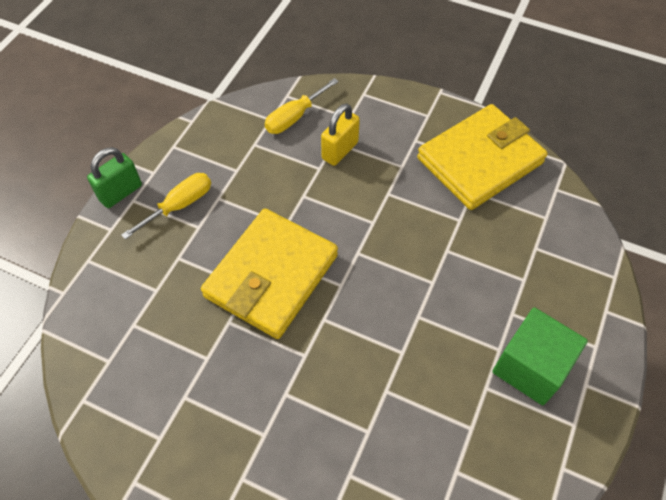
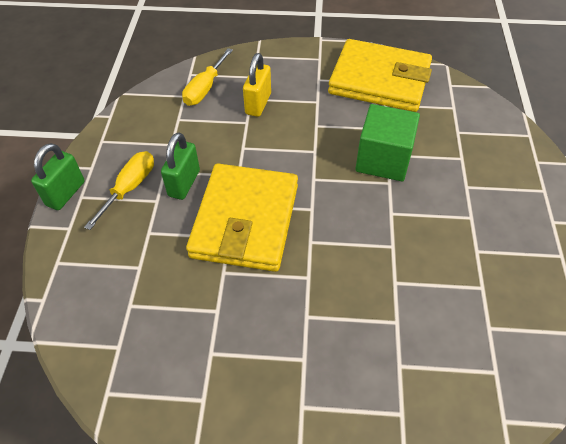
camera: 20 degrees left, 5 degrees down
yellow wallet [417,104,548,210] -> yellow wallet turned 75 degrees clockwise [328,39,432,112]
green cube [492,307,588,406] -> green cube moved to [355,104,420,181]
none -> green padlock [161,132,200,200]

